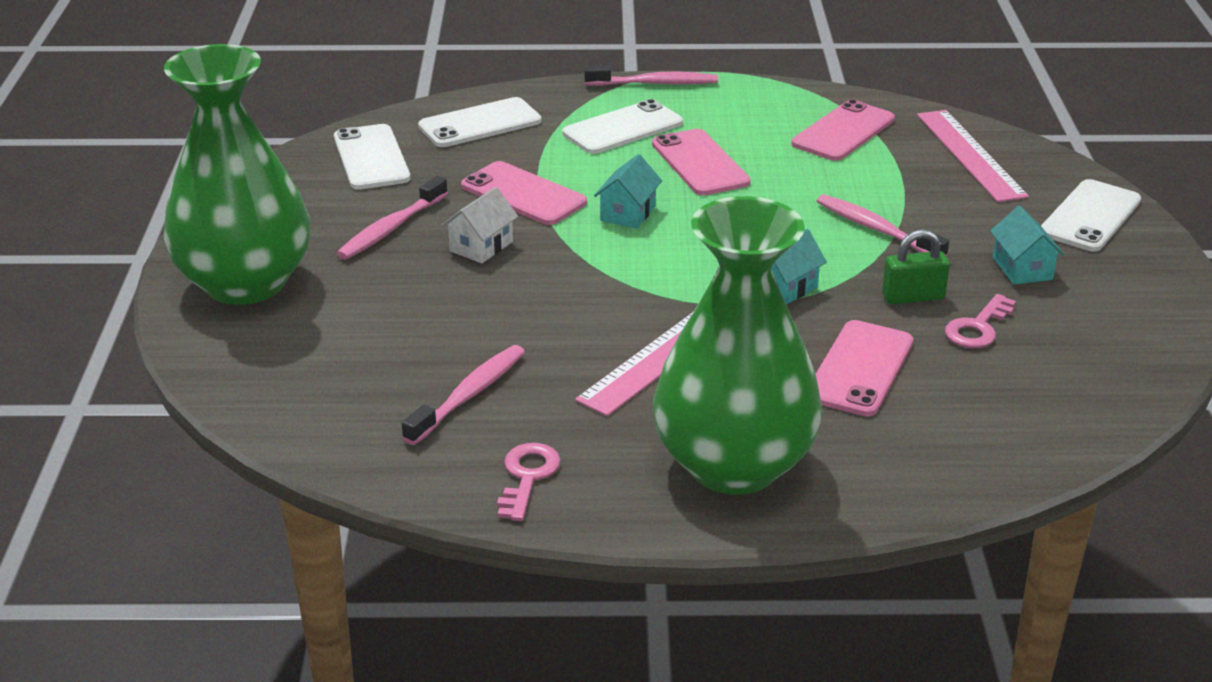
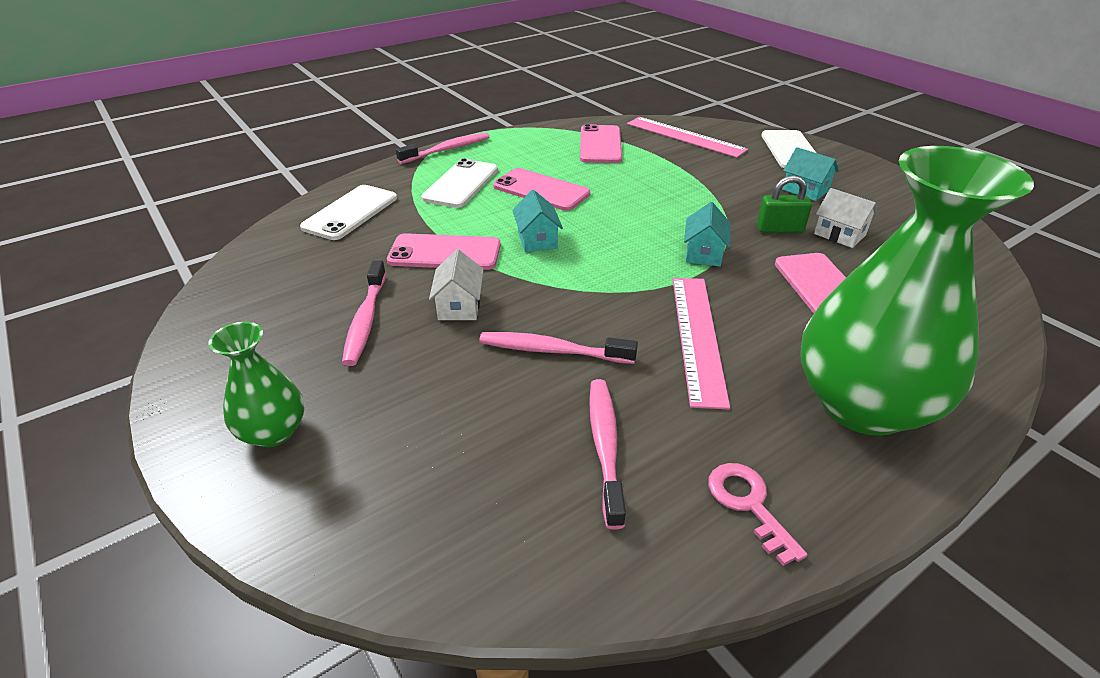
camera: 35 degrees left, 5 degrees up
green vase [164,44,310,305] -> green vase [209,322,304,447], size x0.47
white phone [334,124,411,190] -> none
pink toothbrush [817,194,949,257] -> pink toothbrush moved to [479,332,638,364]
green padlock [882,229,950,304] -> green padlock turned 45 degrees clockwise [757,175,812,233]
pink key [945,294,1016,348] -> white house [814,188,878,248]

